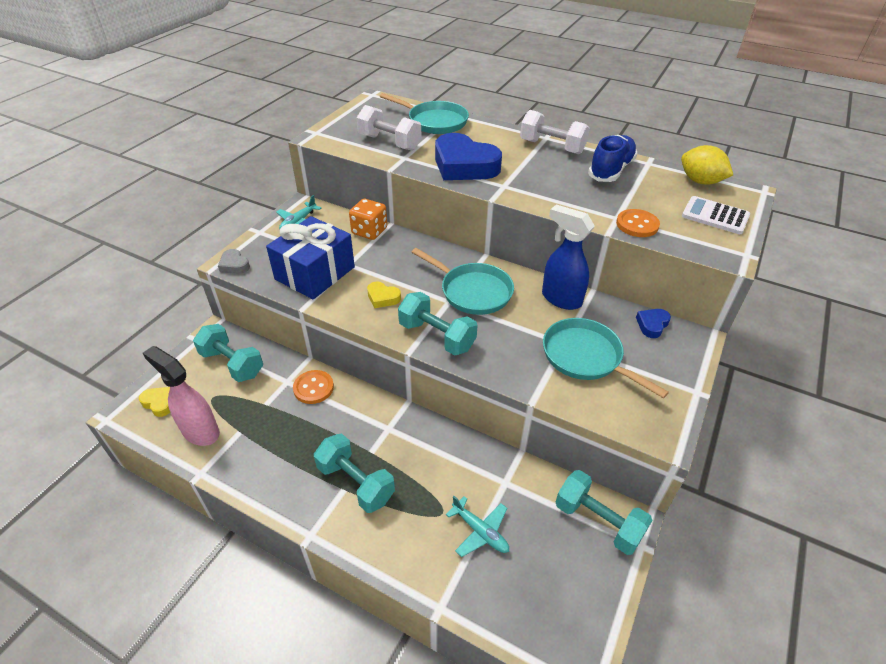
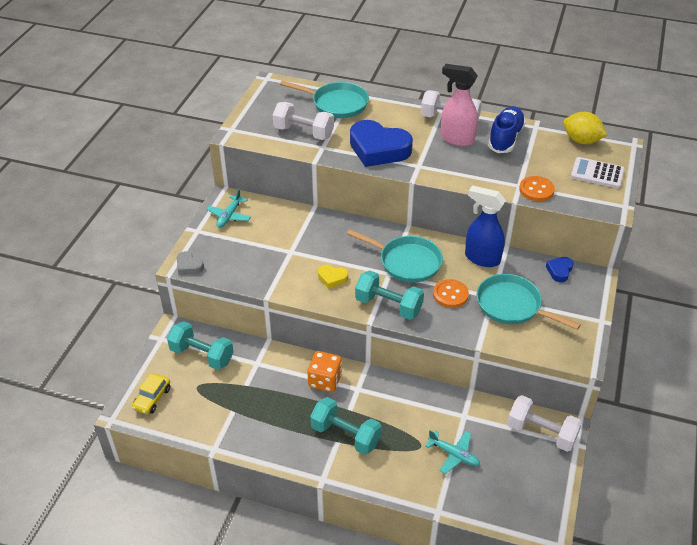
camera: 10 degrees left, 0 degrees up
yellow heart [139,387,170,417] -> yellow car [132,374,171,414]
pink spray bottle [143,346,220,446] -> pink spray bottle moved to [441,64,478,146]
blue gift [266,216,355,299] -> none
orange button [293,370,334,404] -> orange button moved to [433,279,469,308]
orange dice [349,199,387,240] -> orange dice moved to [308,351,342,392]
turquoise dumbbell [556,470,652,555] -> white dumbbell [507,395,582,452]

